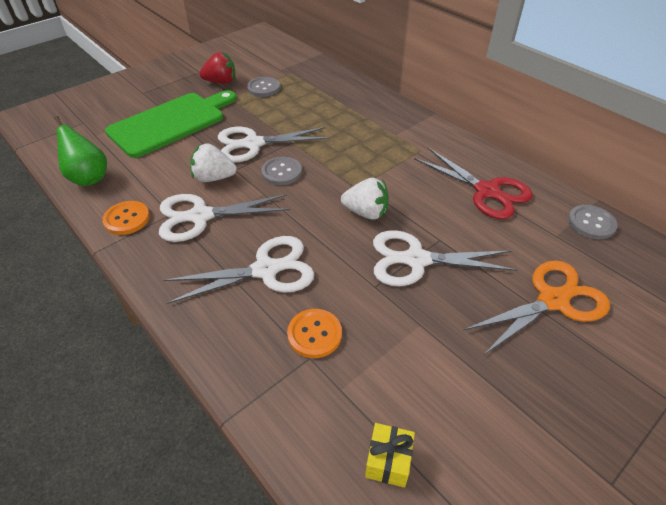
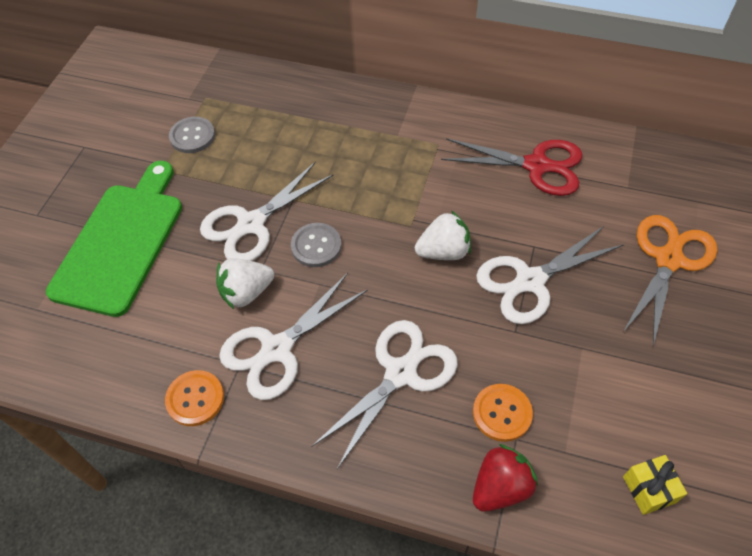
camera: 30 degrees left, 10 degrees up
green pear [54,116,107,186] -> none
red strawberry [200,52,236,84] -> red strawberry moved to [473,444,538,512]
grey button [568,205,618,239] -> none

